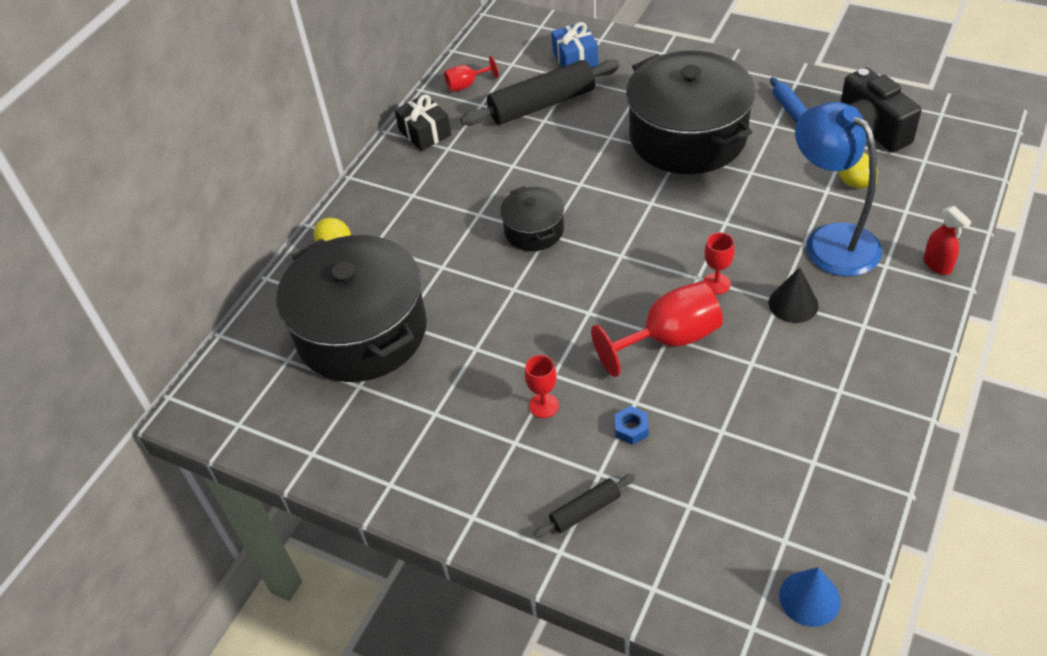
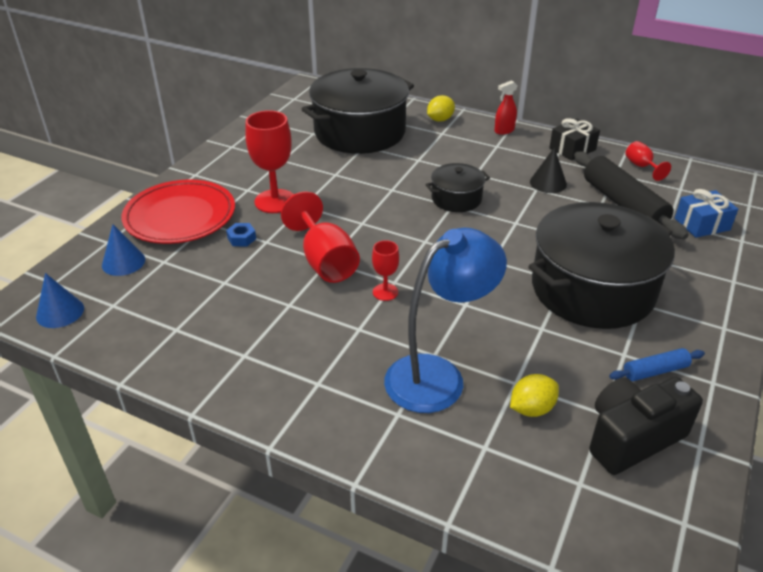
camera: 85 degrees right, 10 degrees down
red goblet [525,355,559,418] -> red goblet [245,110,294,213], size x1.88
black rolling pin [534,474,635,538] -> red plate [122,180,235,244]
black cone [769,267,819,323] -> black cone moved to [530,147,567,193]
red spray bottle [924,206,972,275] -> red spray bottle moved to [494,80,518,135]
none -> blue cone [102,224,145,276]

